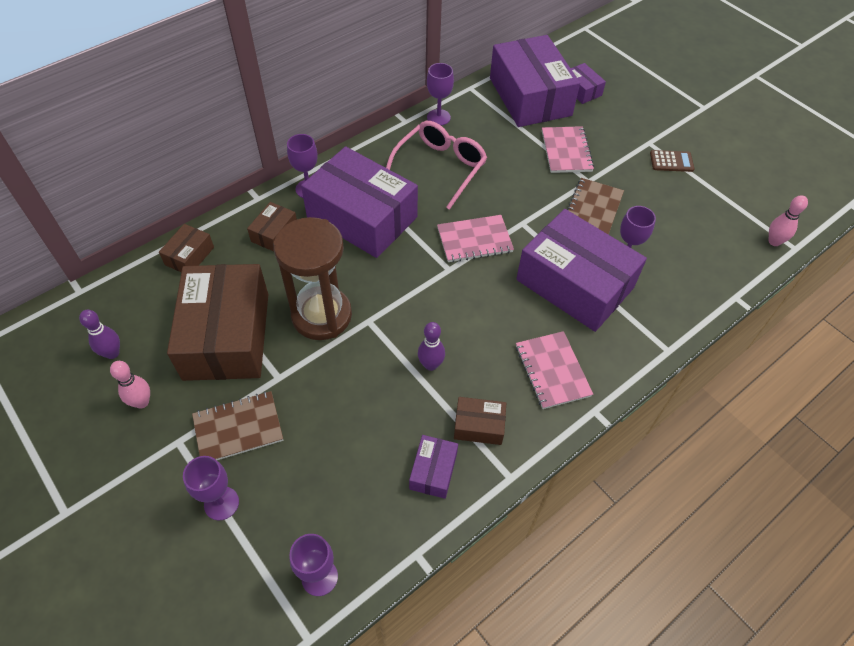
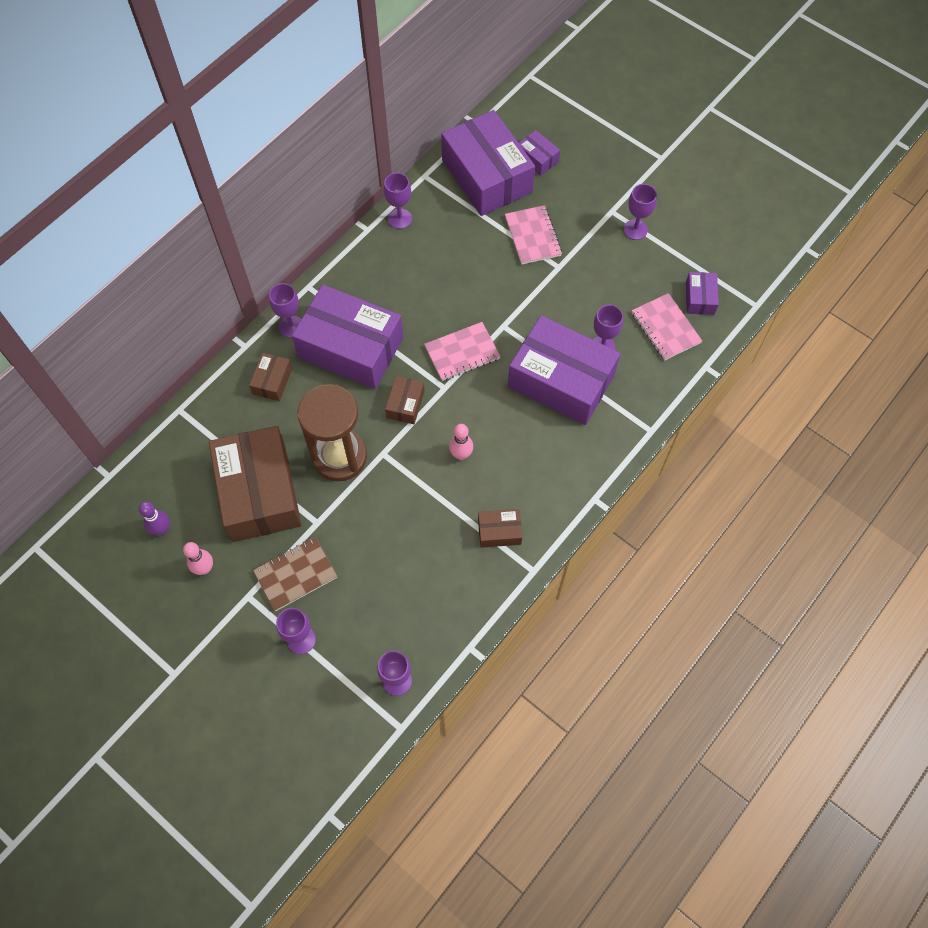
camera: 10 degrees left, 10 degrees up
brown box [159,224,214,272] -> brown box moved to [385,376,425,424]
pink glasses [386,121,487,210] -> none
purple box [409,435,458,499] -> purple box moved to [686,272,719,315]
purple bowling pin [418,322,445,371] -> none
pink notebook [516,331,593,409] -> pink notebook moved to [632,293,702,360]
brown notebook [567,178,624,235] -> none
brown calculator [650,150,694,172] -> purple goblet [623,184,657,240]
pink bowling pin [768,195,808,246] -> pink bowling pin moved to [449,424,473,460]

